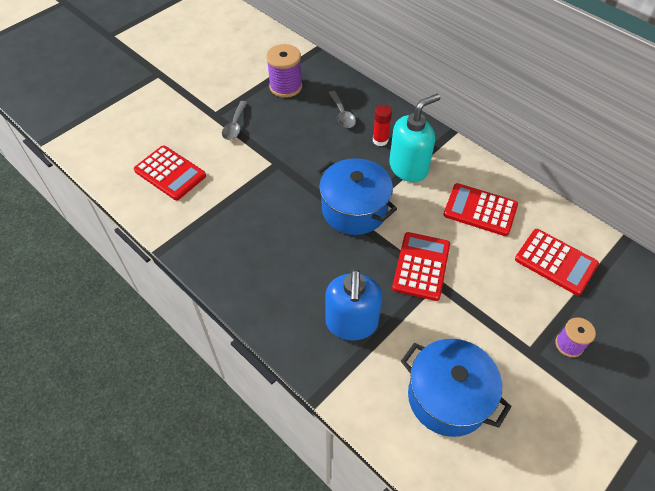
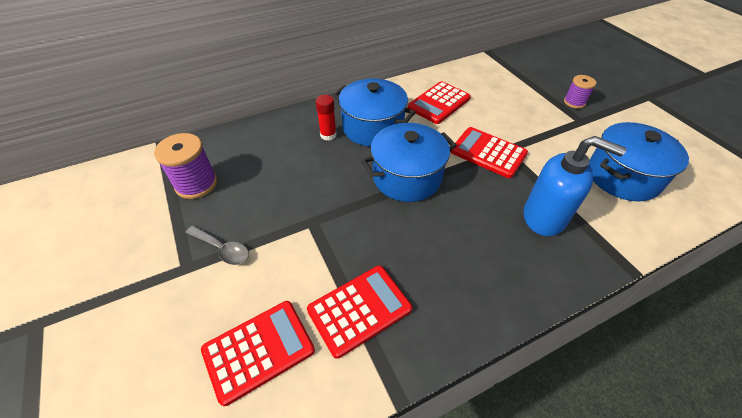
camera: 70 degrees left, 5 degrees down
grey spoon [329,91,356,128] -> none
turquoise soap dispenser [389,94,440,182] -> blue pot [333,79,416,147]
red calculator [515,229,599,295] -> red calculator moved to [307,266,412,359]

